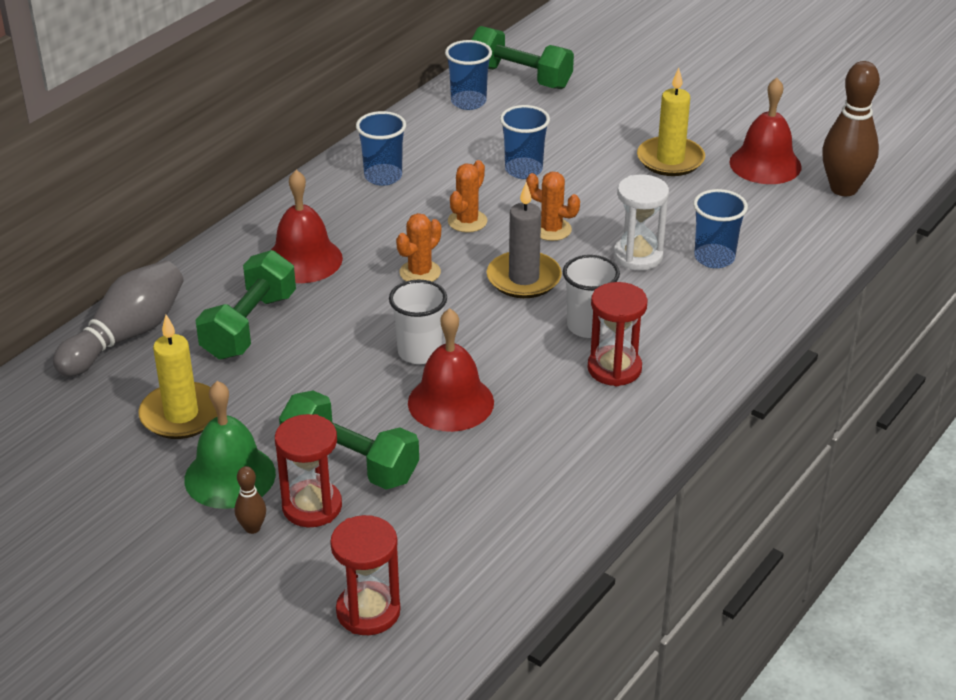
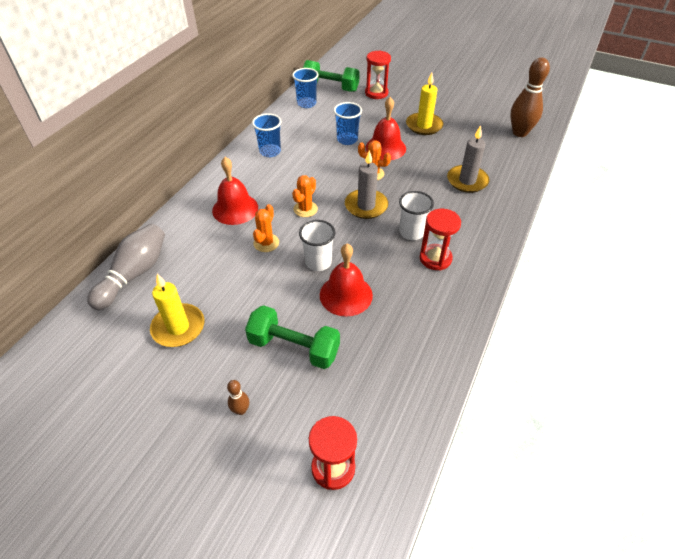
camera: 10 degrees left, 10 degrees up
green bell [184,381,276,509] -> none
green dumbbell [195,250,296,360] -> none
red hourglass [275,414,342,527] -> red hourglass moved to [365,50,391,99]
orange cactus [448,160,487,233] -> orange cactus moved to [253,204,279,252]
white hourglass [613,174,669,271] -> none
blue cup [693,189,748,268] -> grey candle [447,125,489,193]
red bell [730,78,802,184] -> red bell moved to [366,97,406,160]

